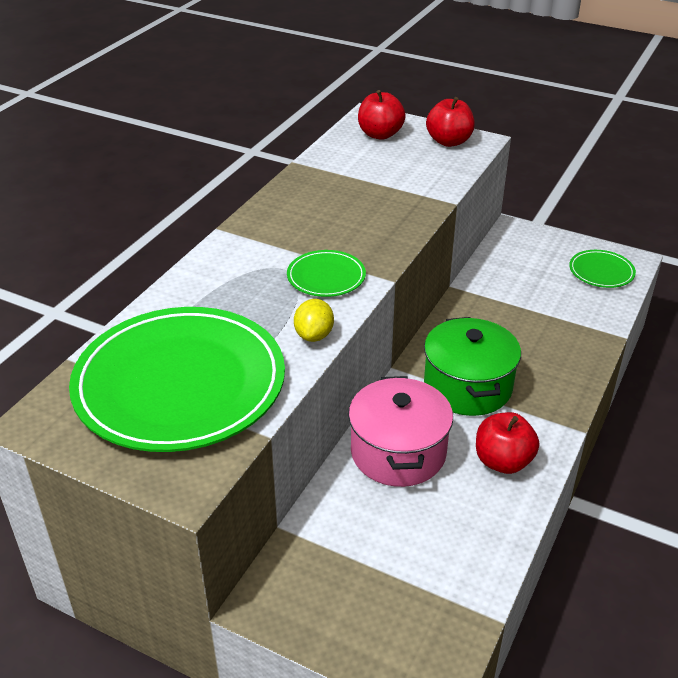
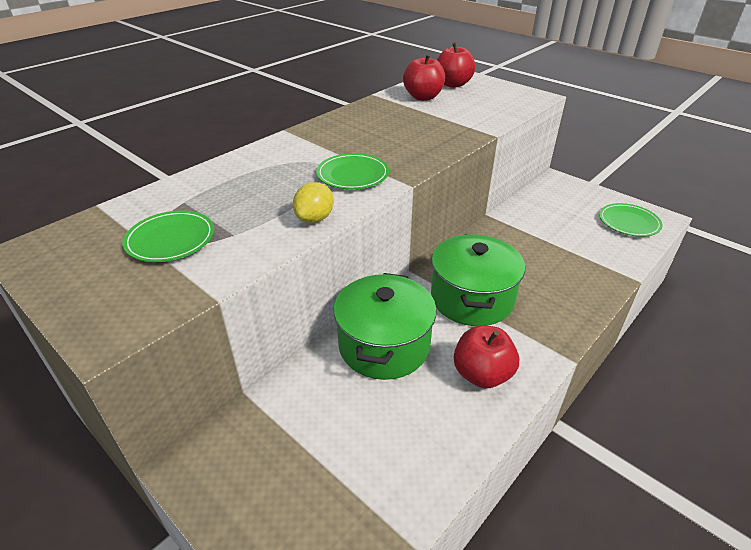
camera: 15 degrees right, 0 degrees up
green plate [69,307,285,452] -> green plate [123,211,214,262], size x0.43
pink pot [348,376,453,487] -> green pot [334,273,436,380]
red apple [426,97,475,147] -> red apple moved to [403,54,445,101]

